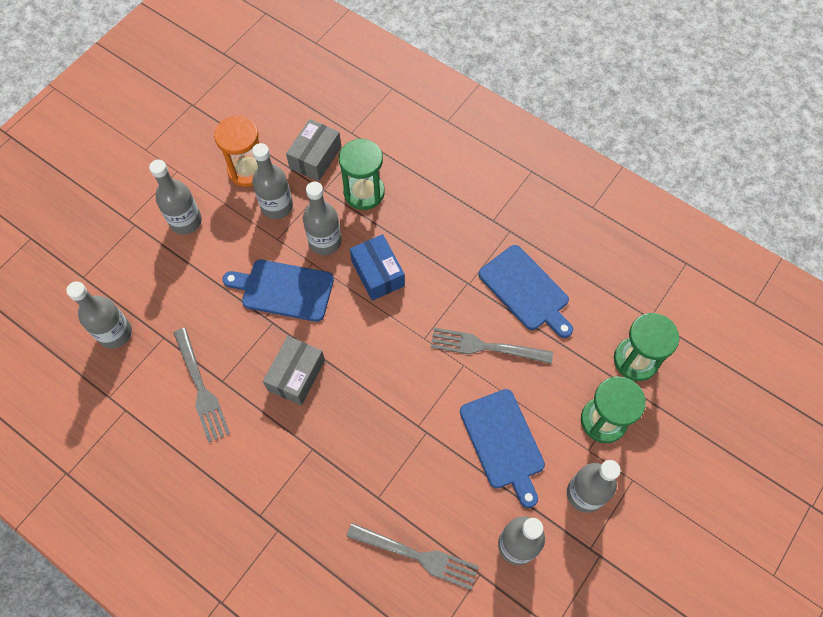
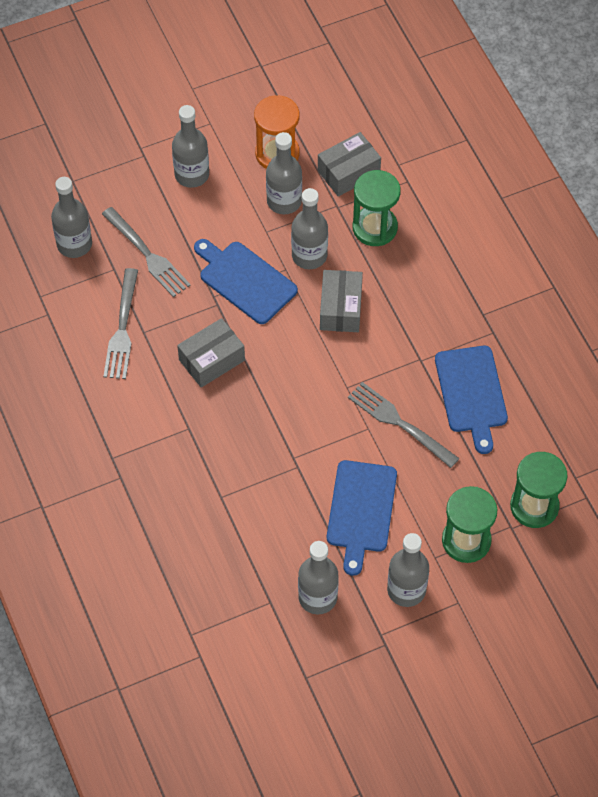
camera: 30 degrees right, 5 degrees down
grey fork [347,523,479,590] -> grey fork moved to [102,207,191,297]
blue box [350,234,405,301] -> grey box [320,270,363,332]

